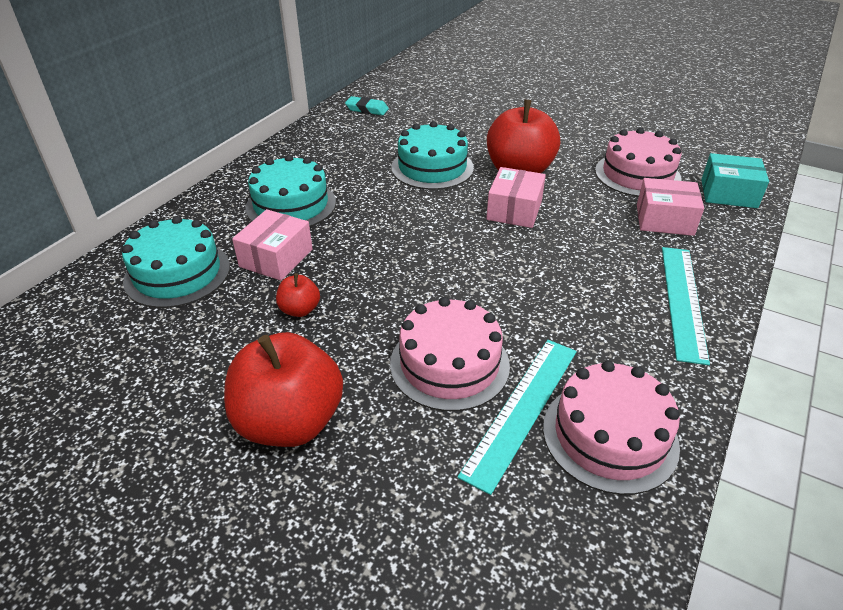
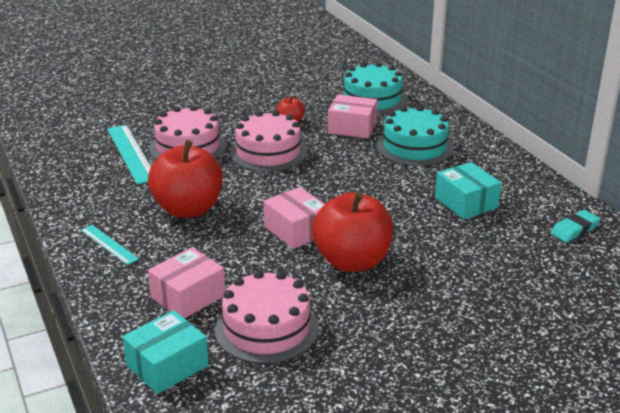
camera: 125 degrees right, 10 degrees down
red apple [224,332,343,447] -> red apple moved to [148,140,223,218]
pink box [232,209,313,281] -> pink box turned 45 degrees counterclockwise [328,95,377,138]
turquoise cake [391,121,474,190] -> none
pink cake [543,361,680,495] -> pink cake moved to [230,111,307,172]
turquoise ruler [662,247,710,365] -> turquoise ruler [81,225,139,265], size x0.57
none -> turquoise box [435,162,502,219]

